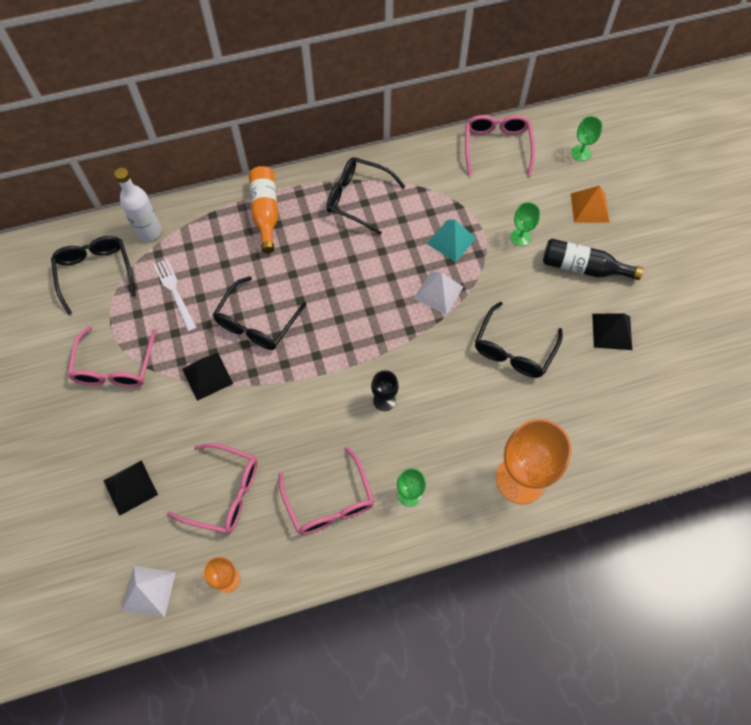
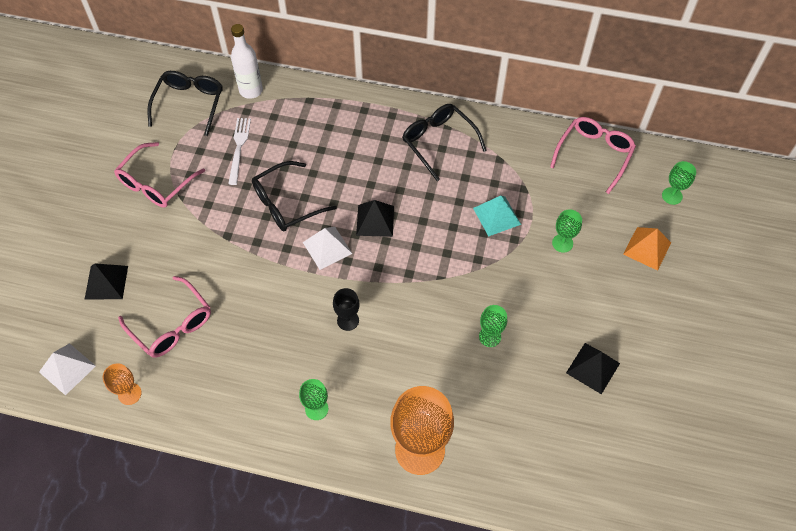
camera: 30 degrees right, 5 degrees down
black pyramid [182,353,233,401] -> black pyramid moved to [356,200,394,237]
orange bottle [249,166,278,253] -> none
pink glasses [279,447,374,535] -> none
white pyramid [414,271,463,315] -> white pyramid moved to [303,227,352,270]
black glasses [475,302,563,378] -> green goblet [479,305,507,347]
black bottle [543,239,643,280] -> none

